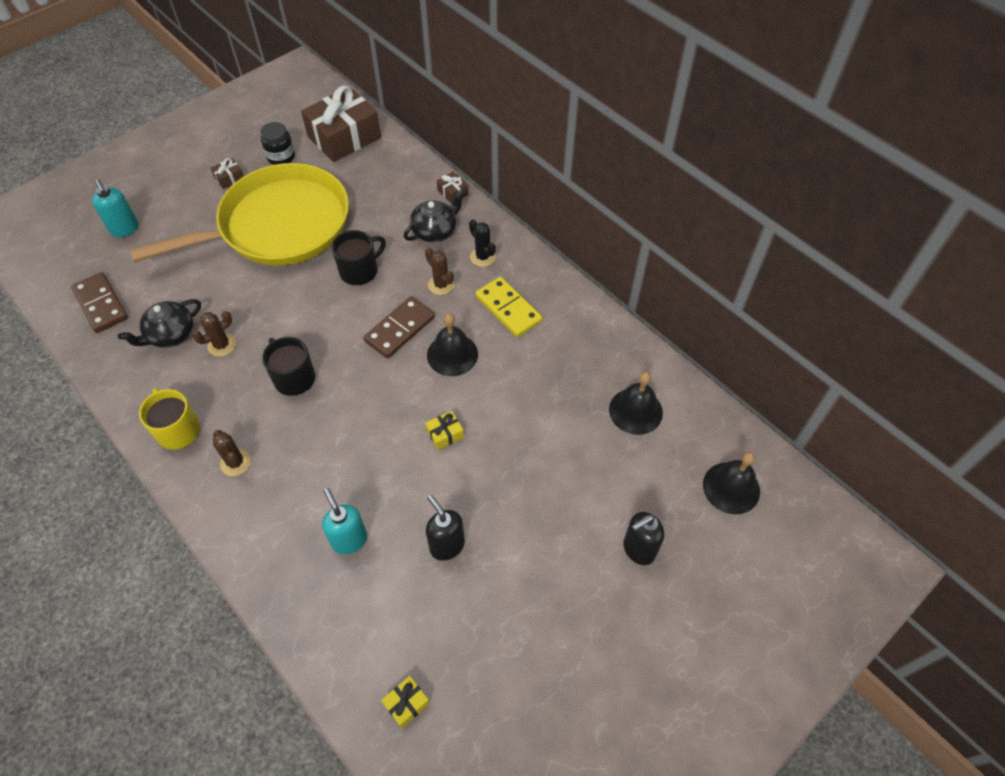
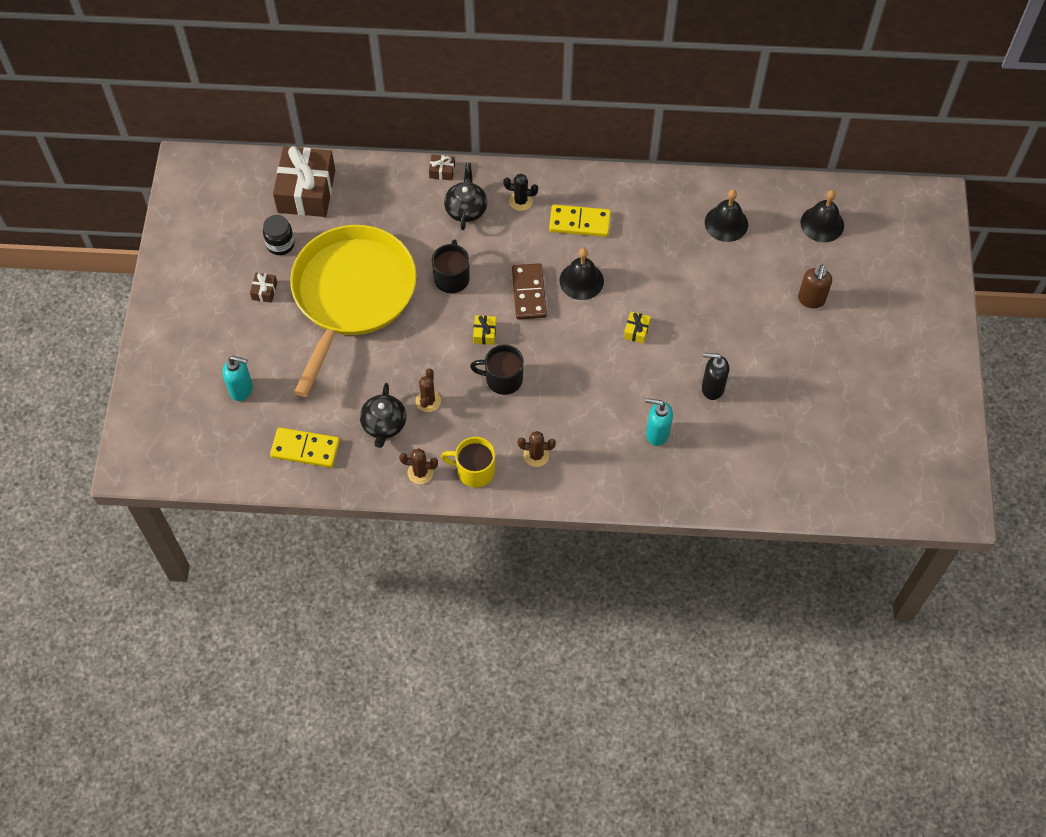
camera: 45 degrees left, 5 degrees up
brown domino [71,272,128,333] -> yellow domino [270,427,340,468]
yellow gift [381,676,430,728] -> yellow gift moved to [473,315,496,345]
brown cactus [425,248,455,295] -> brown cactus moved to [399,448,438,484]
black soap dispenser [623,512,664,565] -> brown soap dispenser [798,265,832,308]

